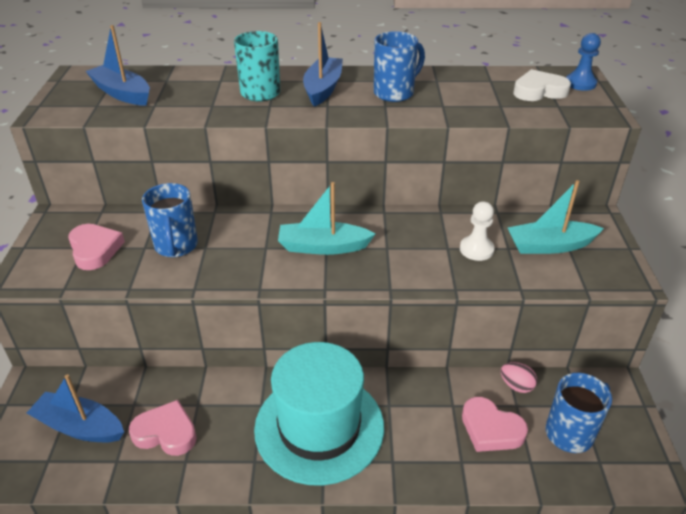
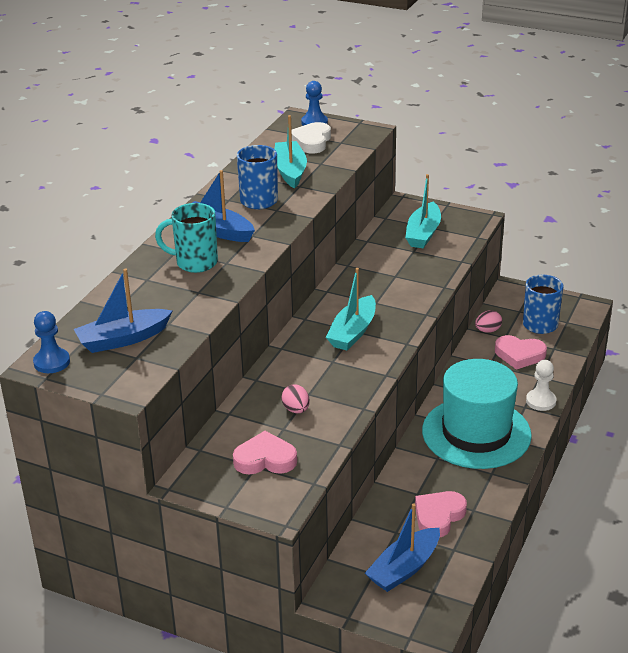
camera: 65 degrees left, 5 degrees down
blue mug [142,183,198,257] -> pink egg [281,384,310,413]
white pawn [460,201,495,261] -> white pawn moved to [526,360,557,411]
pink heart [462,397,528,452] -> pink heart turned 45 degrees clockwise [495,335,547,370]
none -> blue pawn [33,311,70,373]
none -> turquoise boat [274,115,307,189]

